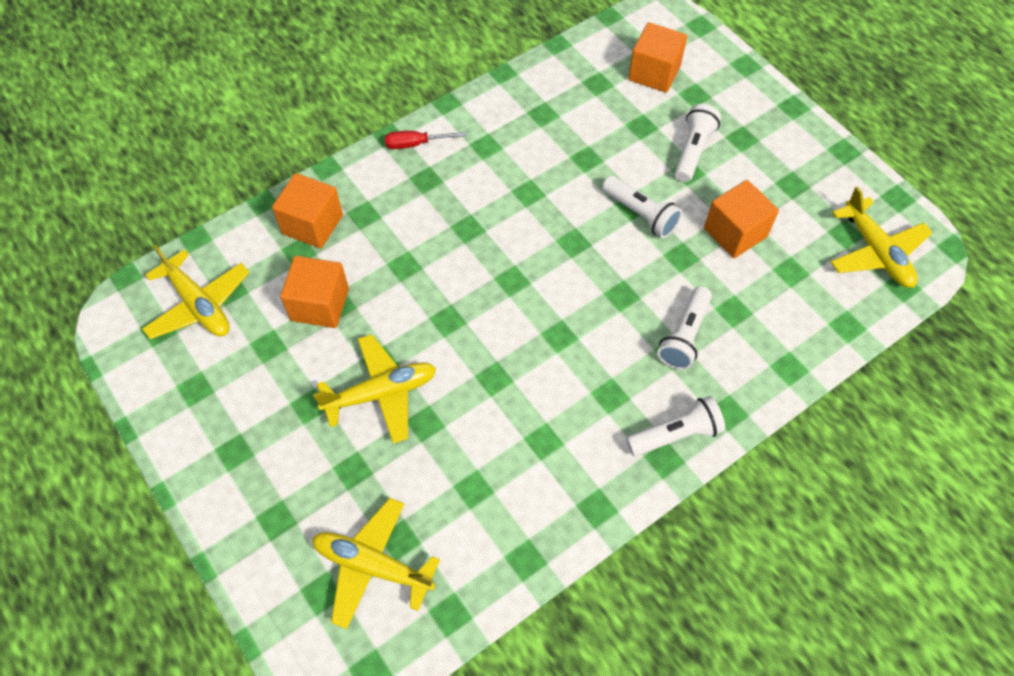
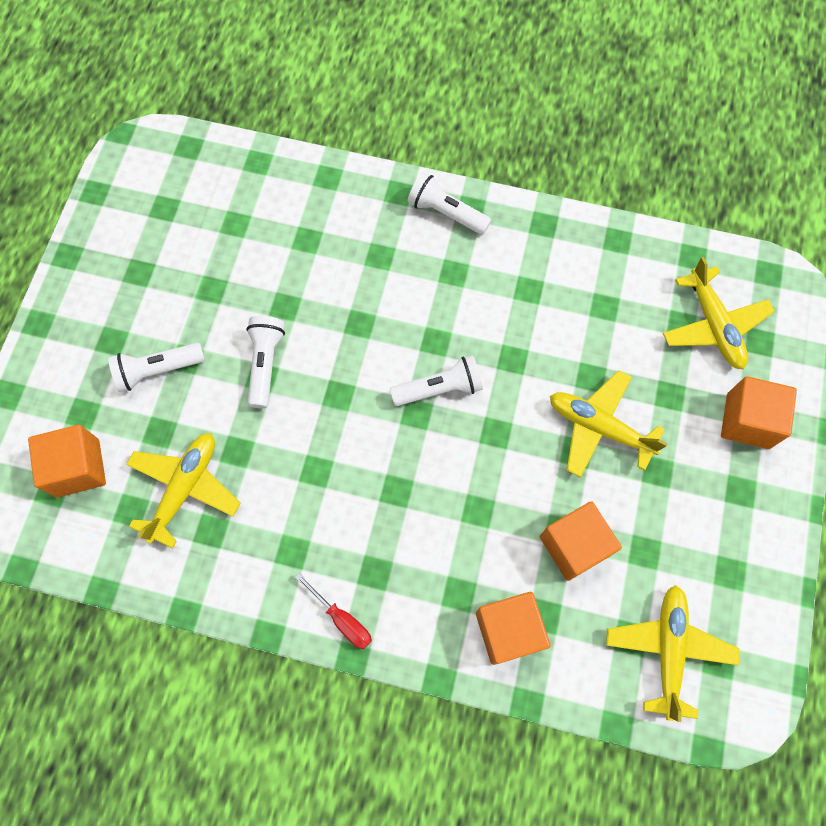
camera: 130 degrees left, 10 degrees up
white flashlight [657,286,712,370] -> white flashlight moved to [390,355,483,406]
orange cube [704,180,779,258] -> orange cube moved to [721,376,797,449]
yellow plane [831,186,933,288] -> yellow plane moved to [126,433,241,548]

